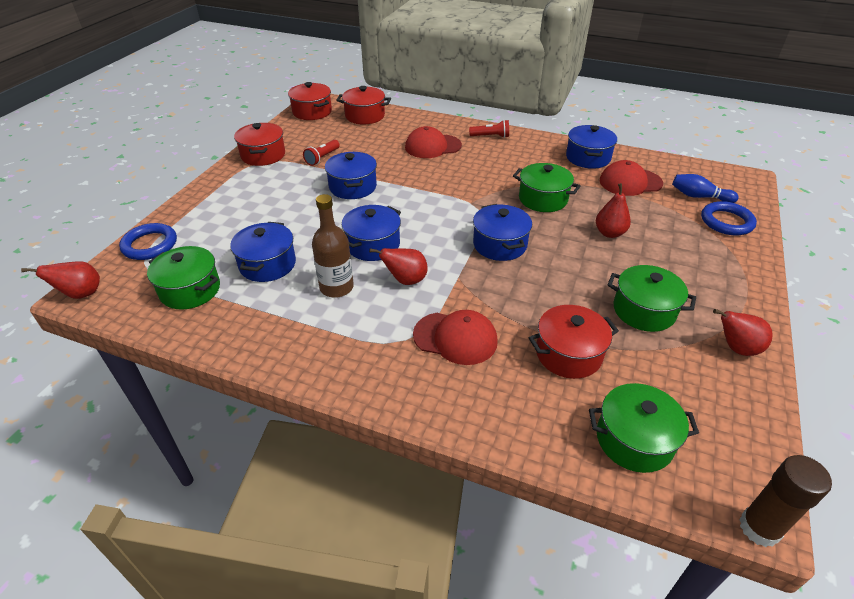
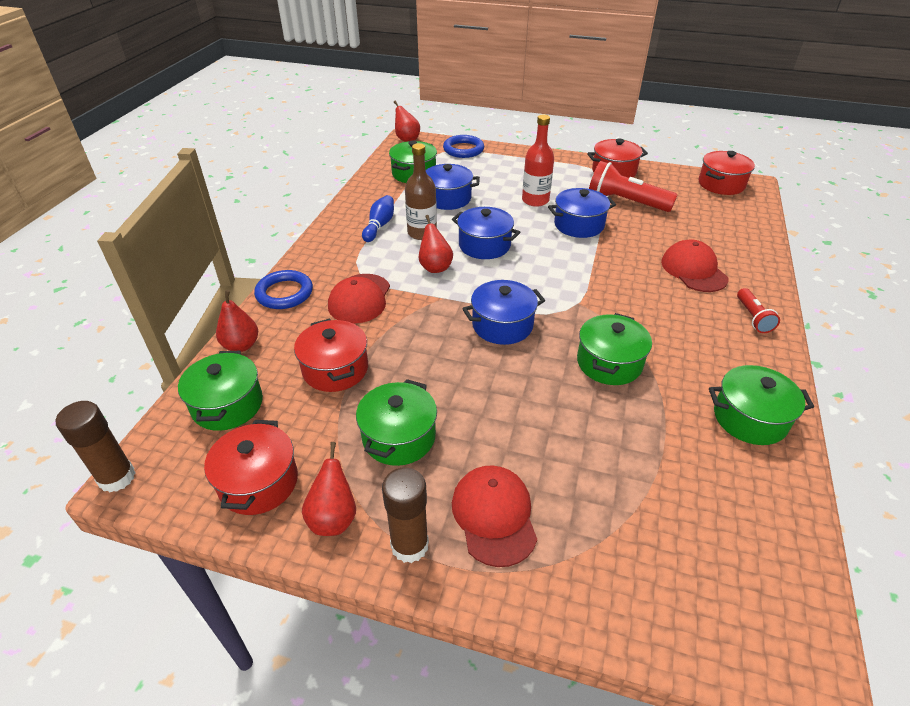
camera: 85 degrees right, 0 degrees up
red flashlight [303,140,340,166] -> red flashlight [589,161,677,212], size x1.84
red pot [336,86,391,124] -> red pot moved to [204,420,298,515]
blue pot [566,125,617,169] -> green pot [709,365,814,445]
red pear [596,183,631,238] -> red pear moved to [216,290,258,352]
red cap [600,160,663,196] -> red cap moved to [452,465,537,567]
blue bowling pin [672,174,739,203] -> blue bowling pin moved to [362,195,394,242]
blue ring [701,201,757,236] -> blue ring moved to [254,270,313,309]
none -> brown glue stick [382,467,429,563]
none -> red bottle [522,115,554,207]

